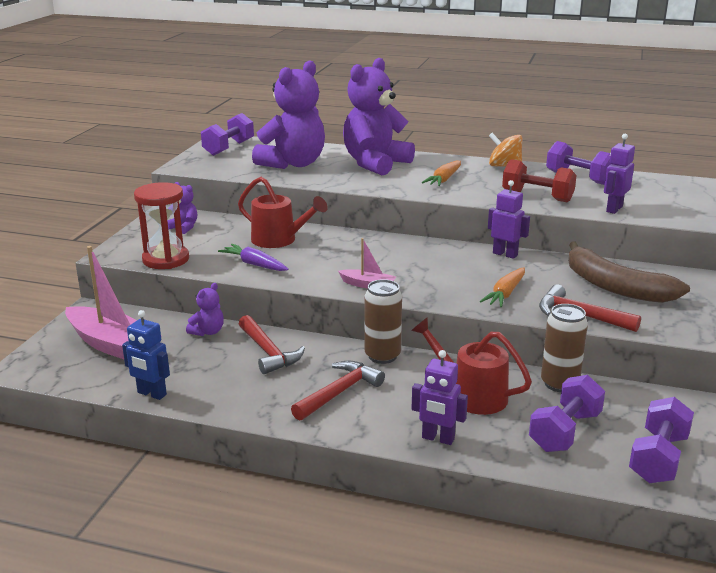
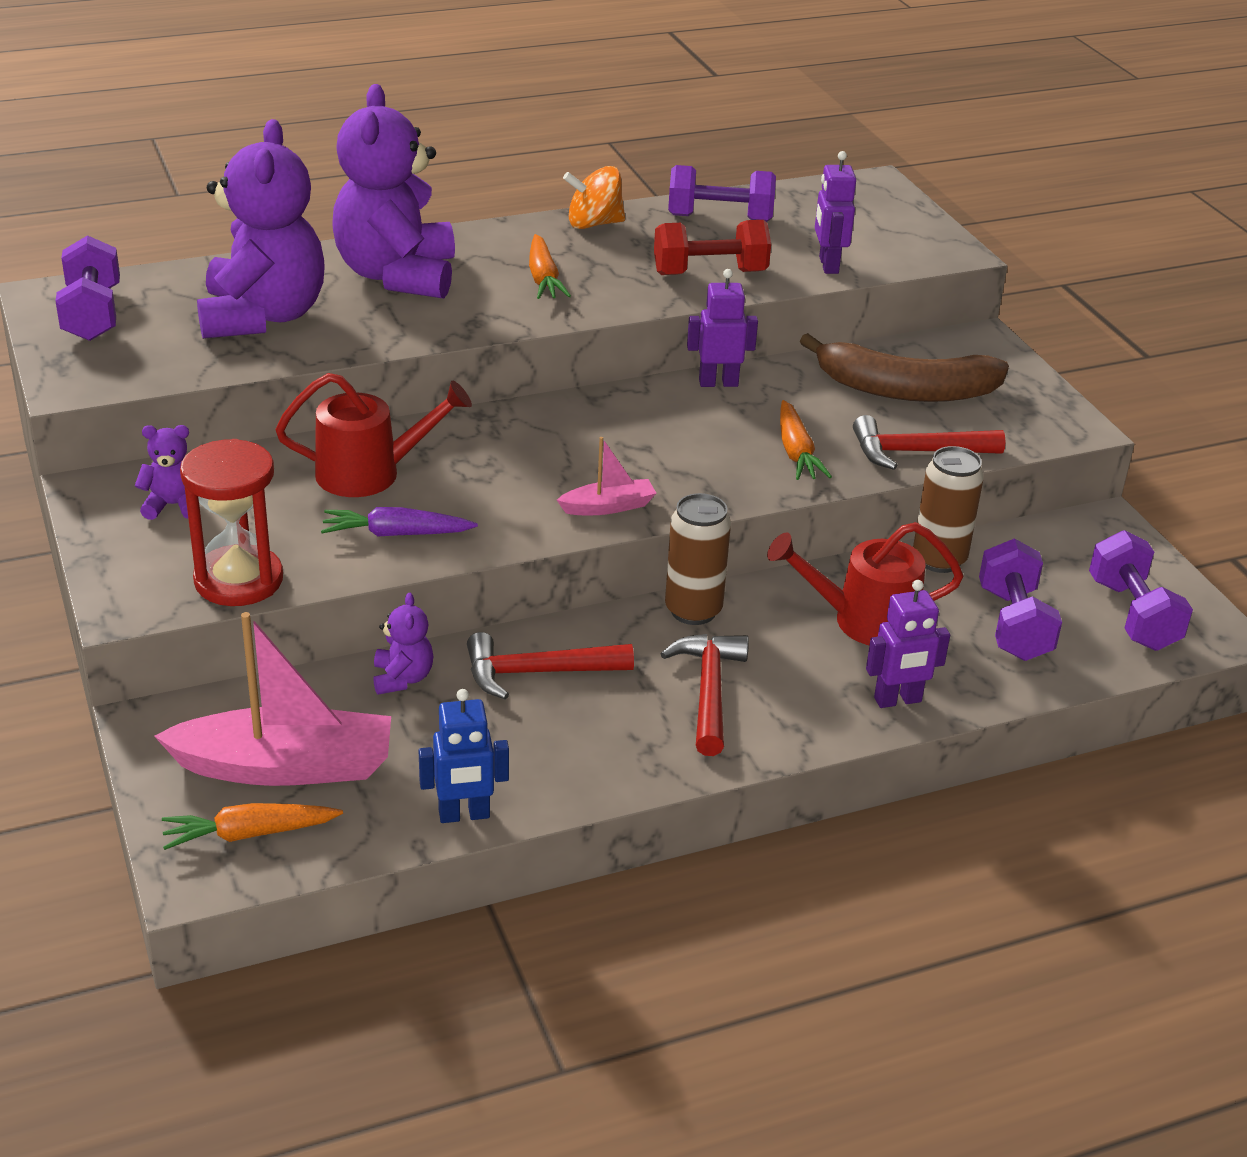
camera: 40 degrees left, 10 degrees up
red hammer [239,315,305,374] -> red hammer turned 150 degrees clockwise [467,632,634,699]
none -> orange carrot [162,803,343,850]

